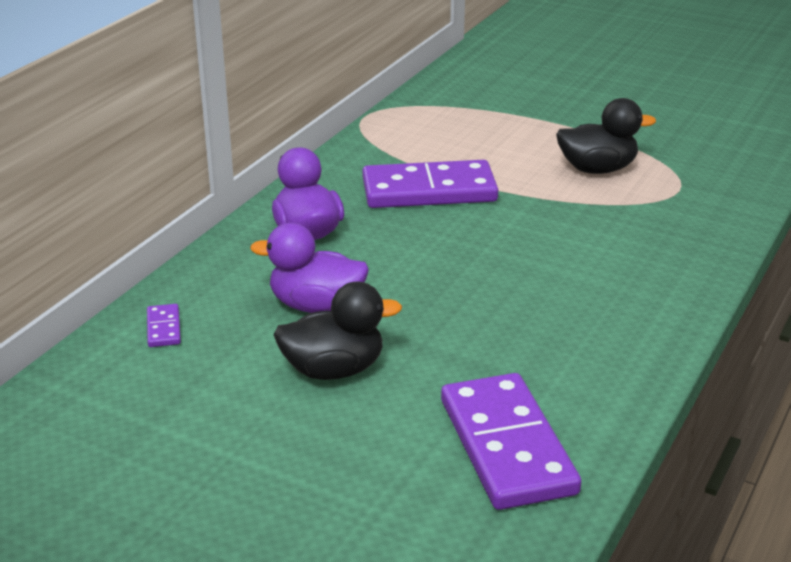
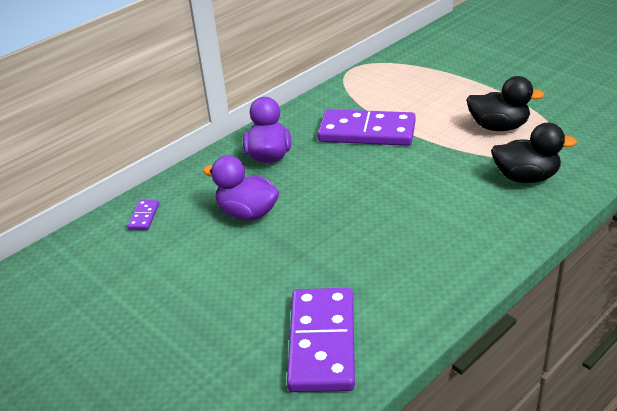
camera: 20 degrees right, 5 degrees up
black duck [274,282,402,380] -> black duck moved to [491,123,577,183]

